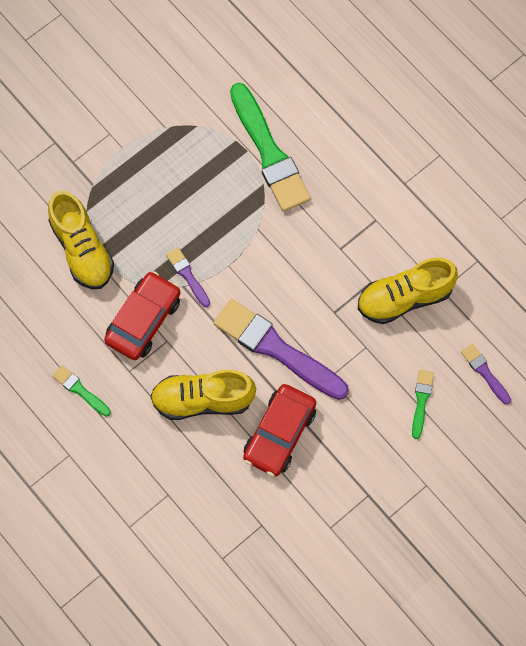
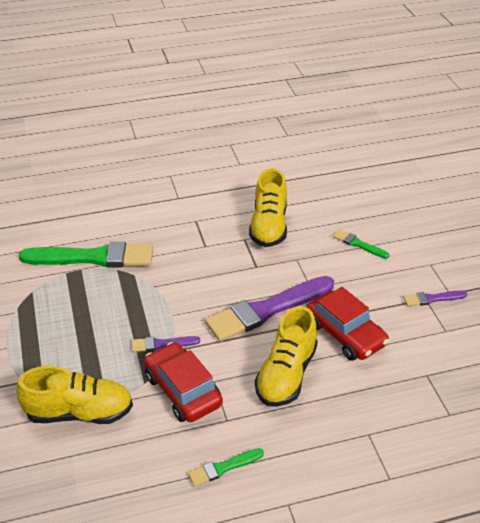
camera: 65 degrees left, 30 degrees down
purple brush [461,344,511,405] -> purple brush moved to [403,290,467,307]

